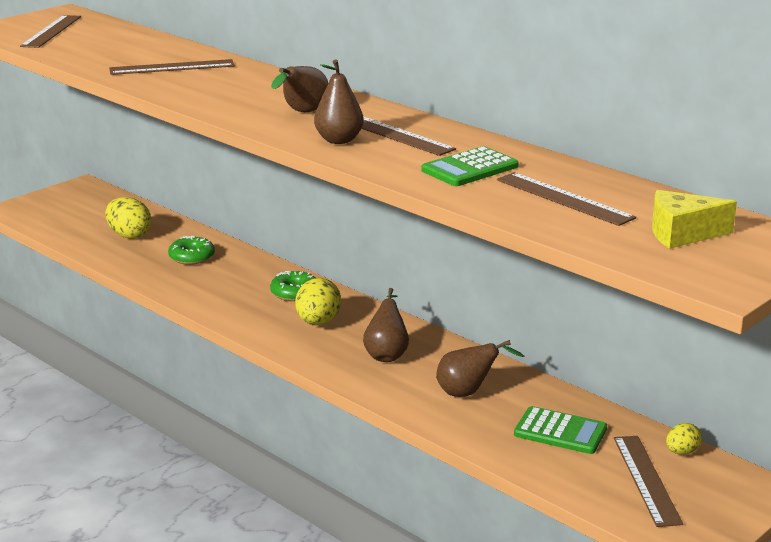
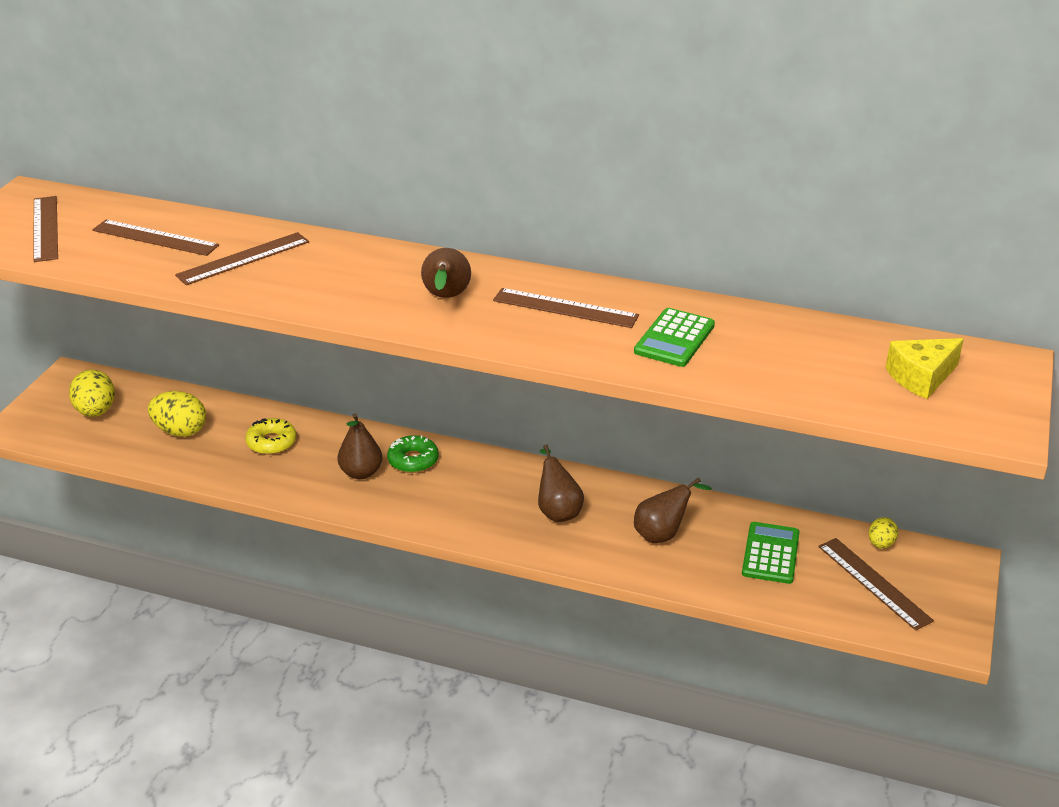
camera: 25 degrees left, 10 degrees up
green donut [168,236,215,265] -> yellow donut [245,418,296,455]
yellow egg [295,278,341,325] -> yellow egg moved to [69,370,115,417]
brown pear [314,59,364,144] -> brown pear moved to [338,413,382,479]
brown ruler [497,172,636,226] -> brown ruler moved to [92,220,219,256]
green calculator [514,406,607,454] -> green calculator turned 75 degrees counterclockwise [742,522,800,584]

